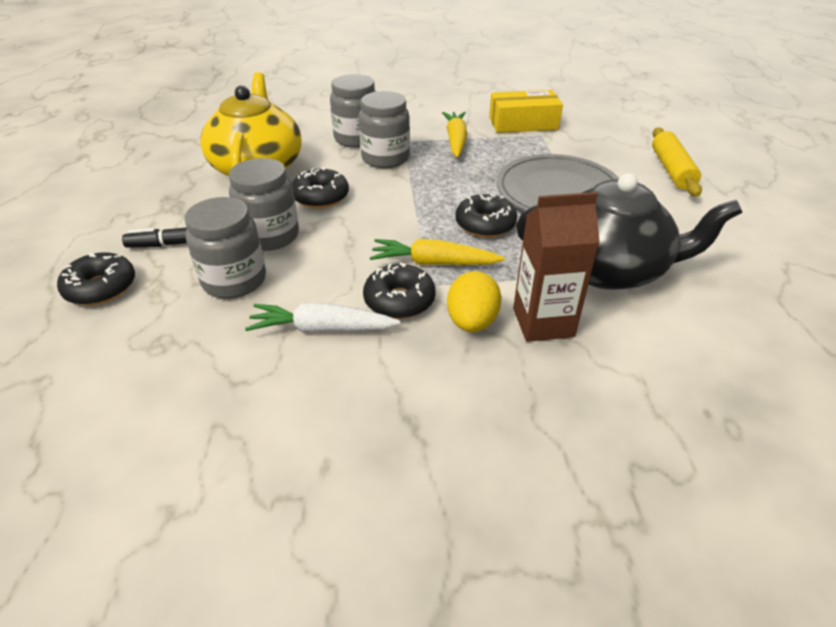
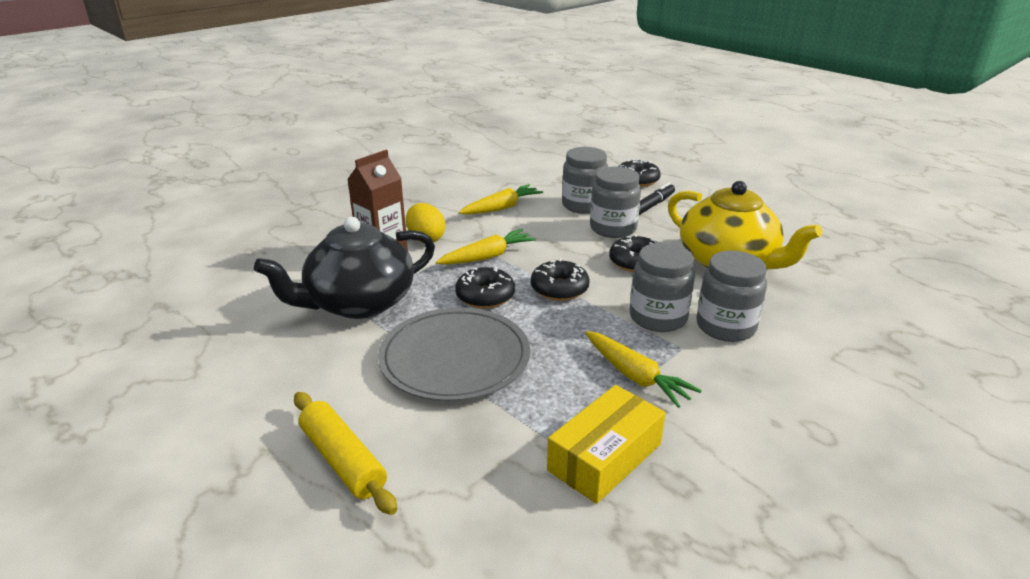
camera: 140 degrees right, 10 degrees down
white carrot [245,303,401,333] -> yellow carrot [459,184,543,215]
black donut [363,263,436,319] -> black donut moved to [531,259,590,301]

